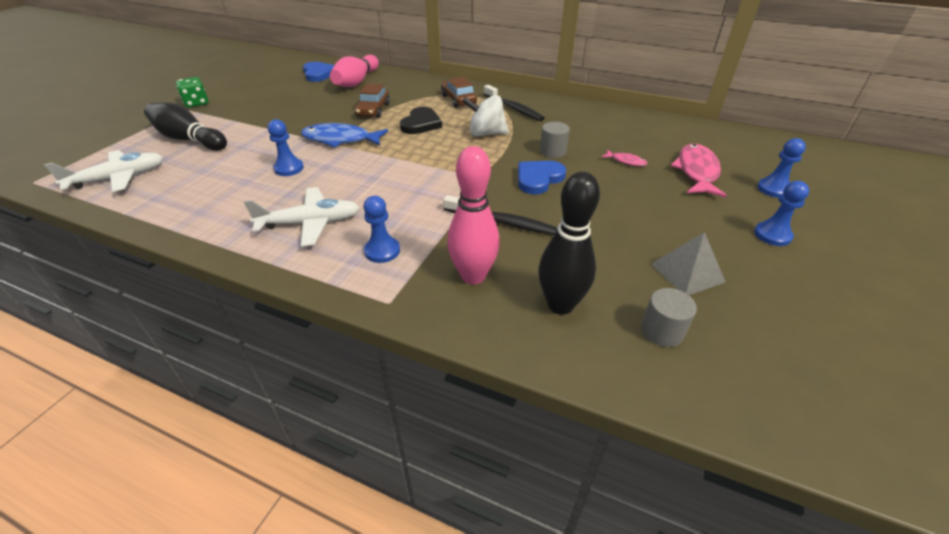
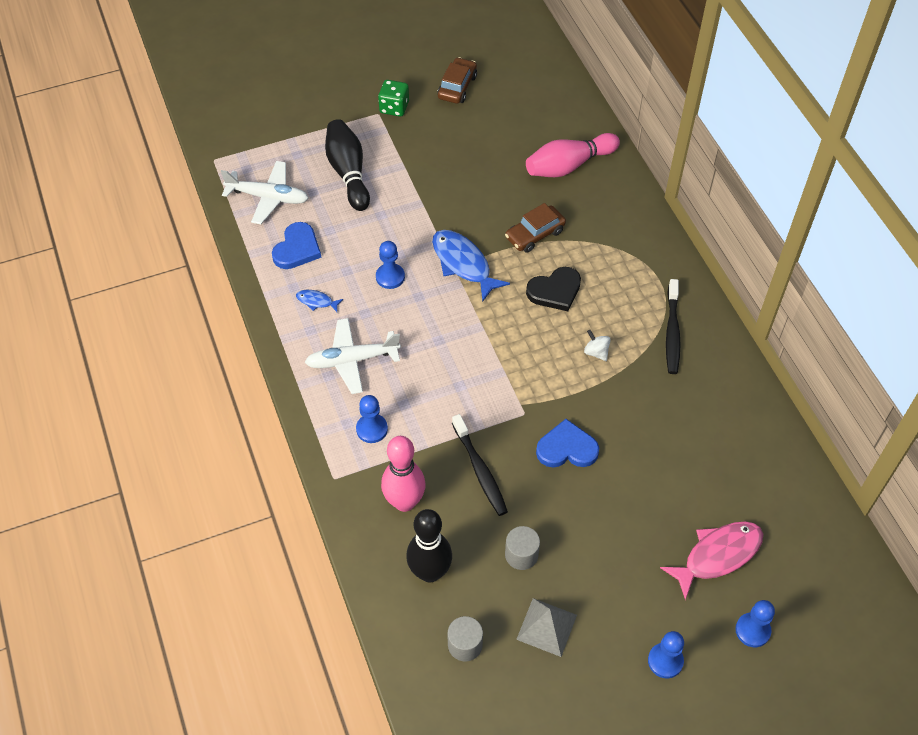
camera: 45 degrees right, 15 degrees up
white plane [244,187,360,247] -> white plane turned 135 degrees clockwise [305,318,401,394]
blue heart [303,62,334,82] -> blue heart moved to [272,222,321,269]
brown car [441,77,477,108] -> brown car moved to [437,57,477,104]
white spinning top [462,95,509,136] -> white spinning top [584,330,611,361], size x0.54
grey cylinder [540,122,570,158] -> grey cylinder moved to [505,526,540,570]
pink fish [602,150,648,166] -> none
none -> blue fish [296,290,343,312]

